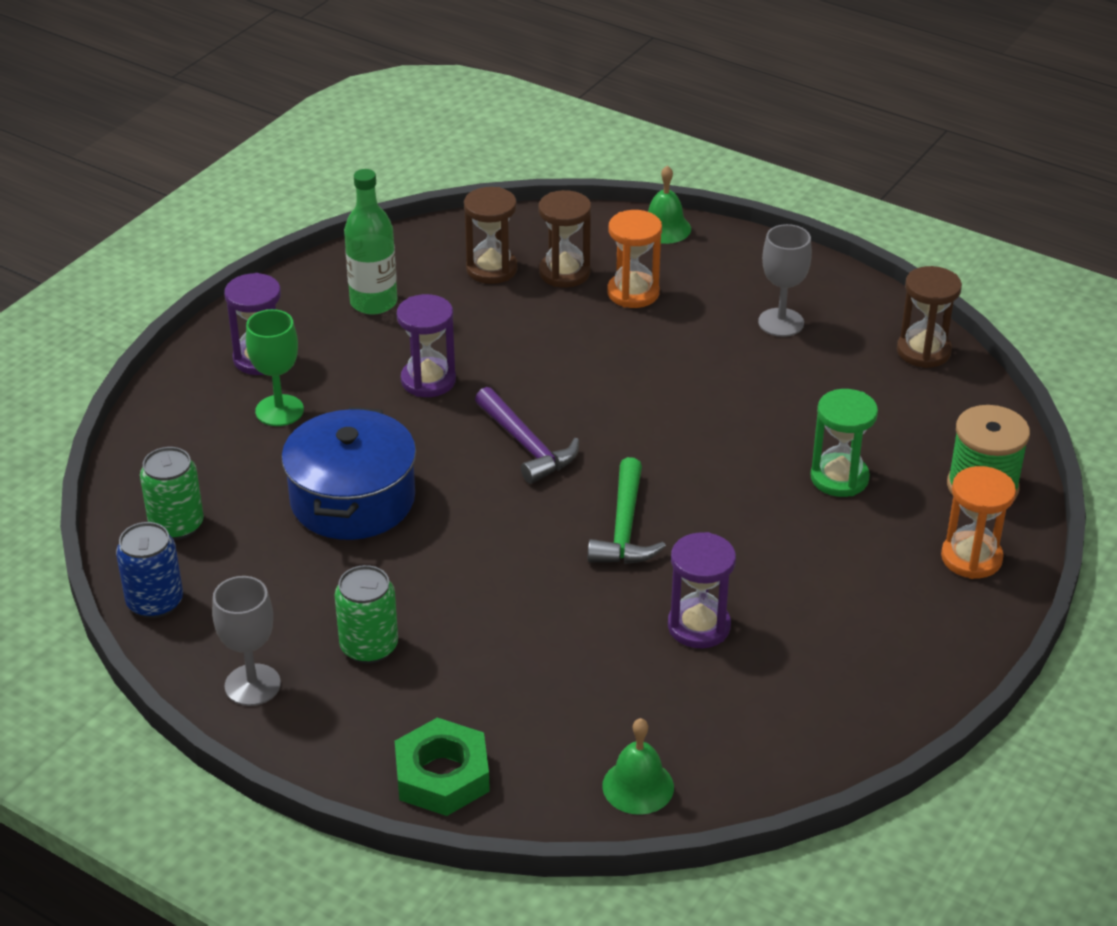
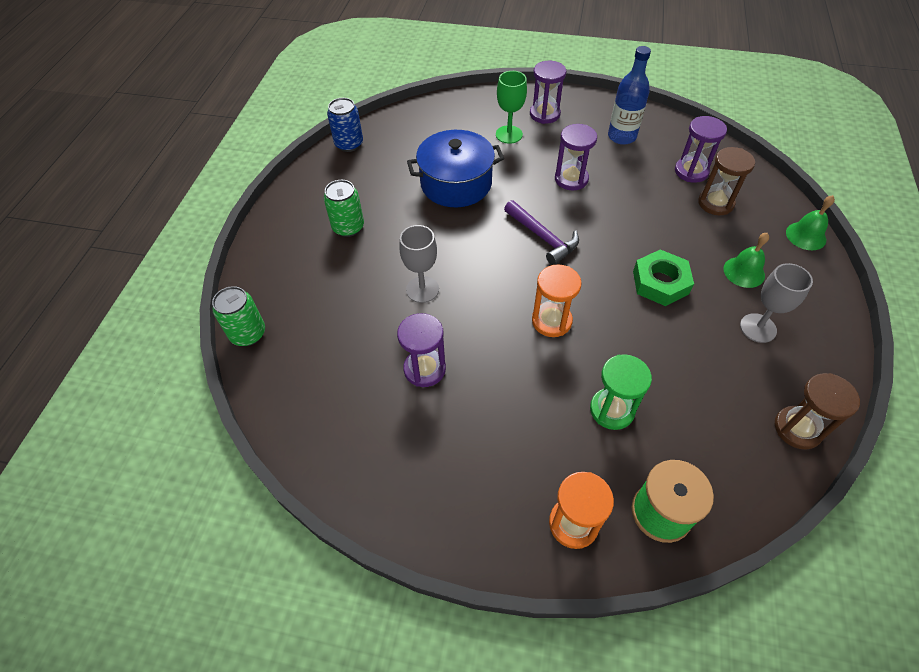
camera: 70 degrees right, 15 degrees up
green can [140,447,204,540] -> green can moved to [212,286,265,346]
grey goblet [212,576,281,706] -> grey goblet moved to [399,225,439,303]
green bottle [344,169,397,315] -> blue bottle [608,46,651,145]
green nut [395,718,490,816] -> green nut moved to [633,249,694,306]
brown hourglass [464,187,518,284] -> purple hourglass [675,116,727,183]
purple hammer [475,387,579,484] -> purple hammer turned 75 degrees counterclockwise [504,200,579,265]
green hammer [588,457,666,564] -> none
green bell [602,718,674,815] -> green bell moved to [723,233,769,288]
orange hourglass [607,210,662,308] -> orange hourglass moved to [532,264,582,337]

